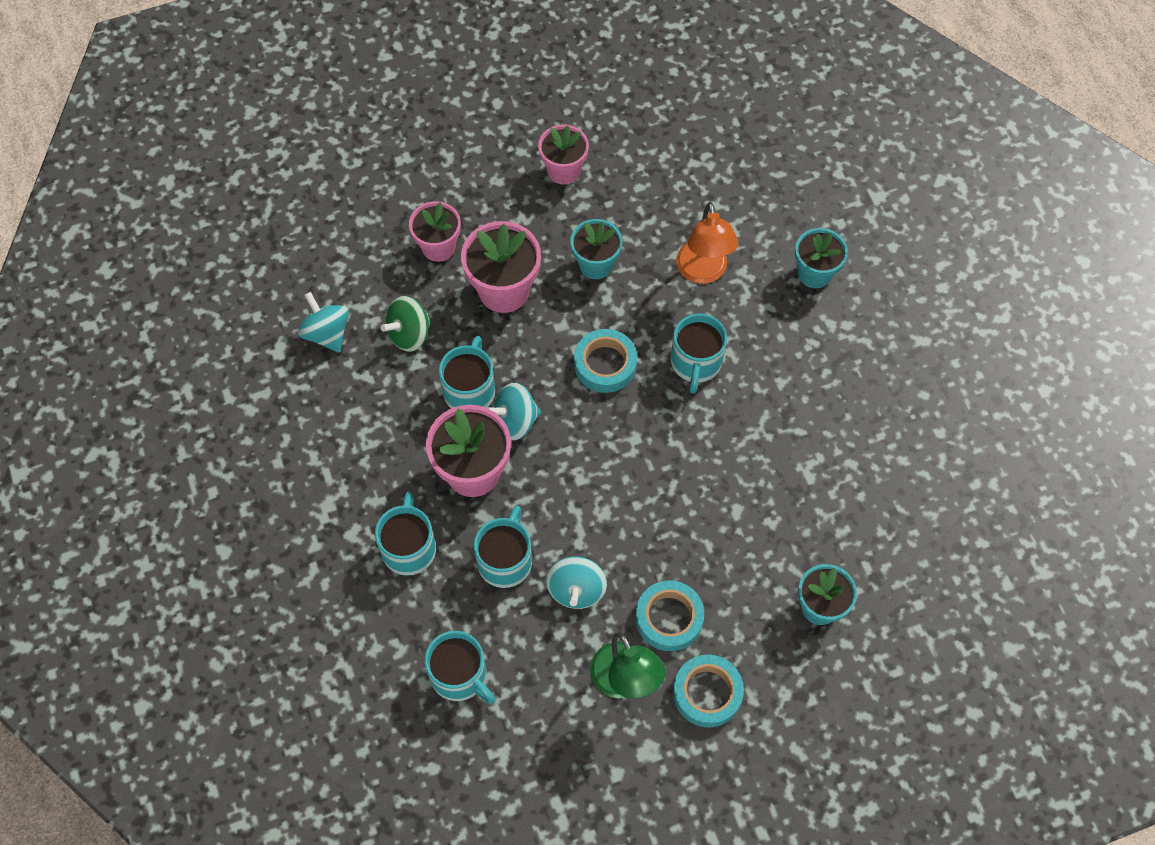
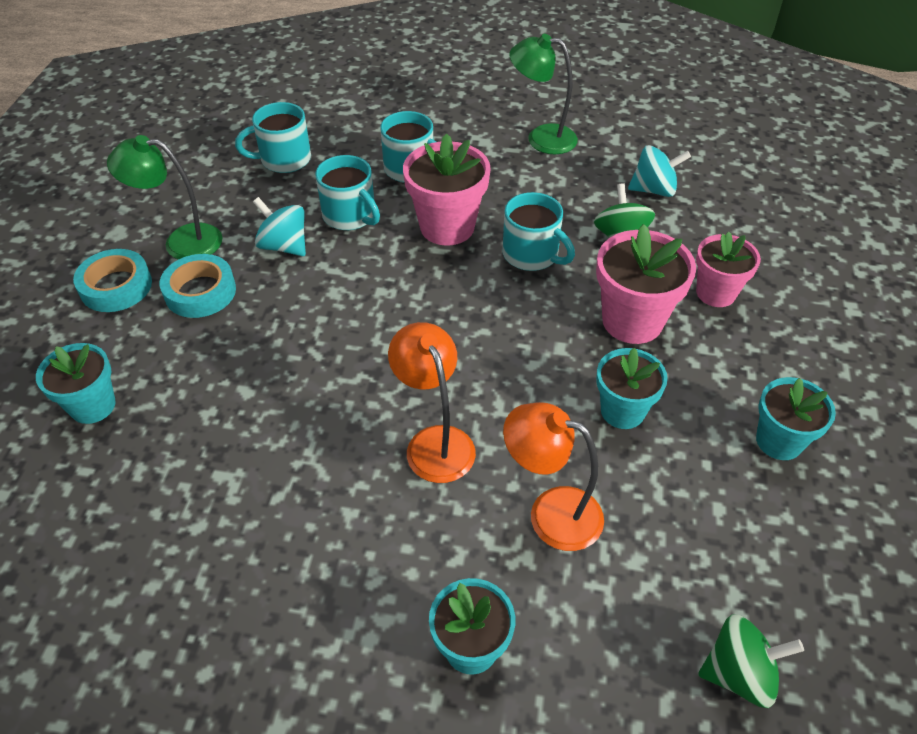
camera: 120 degrees right, 15 degrees down
turquoise spinning top [487,383,541,441] -> none
pink flower pot [538,124,589,185] -> turquoise flower pot [756,377,836,460]
turquoise tape [574,329,637,393] -> none
turquoise mug [671,314,727,394] -> orange lamp [388,322,476,483]
none -> green lamp [509,34,578,154]
none -> green spinning top [698,614,804,708]

